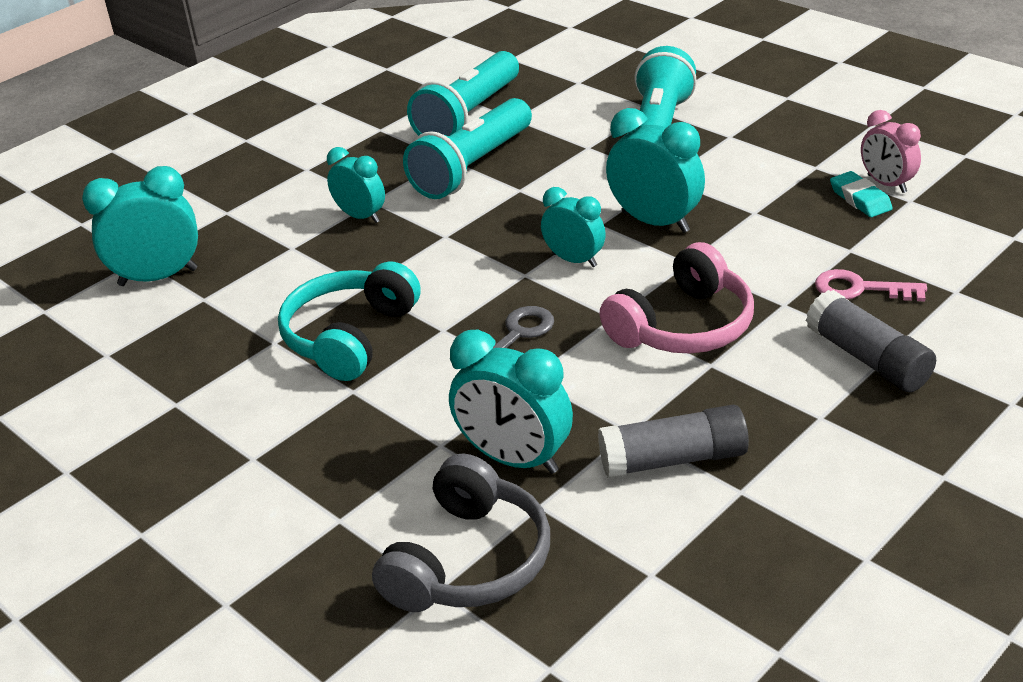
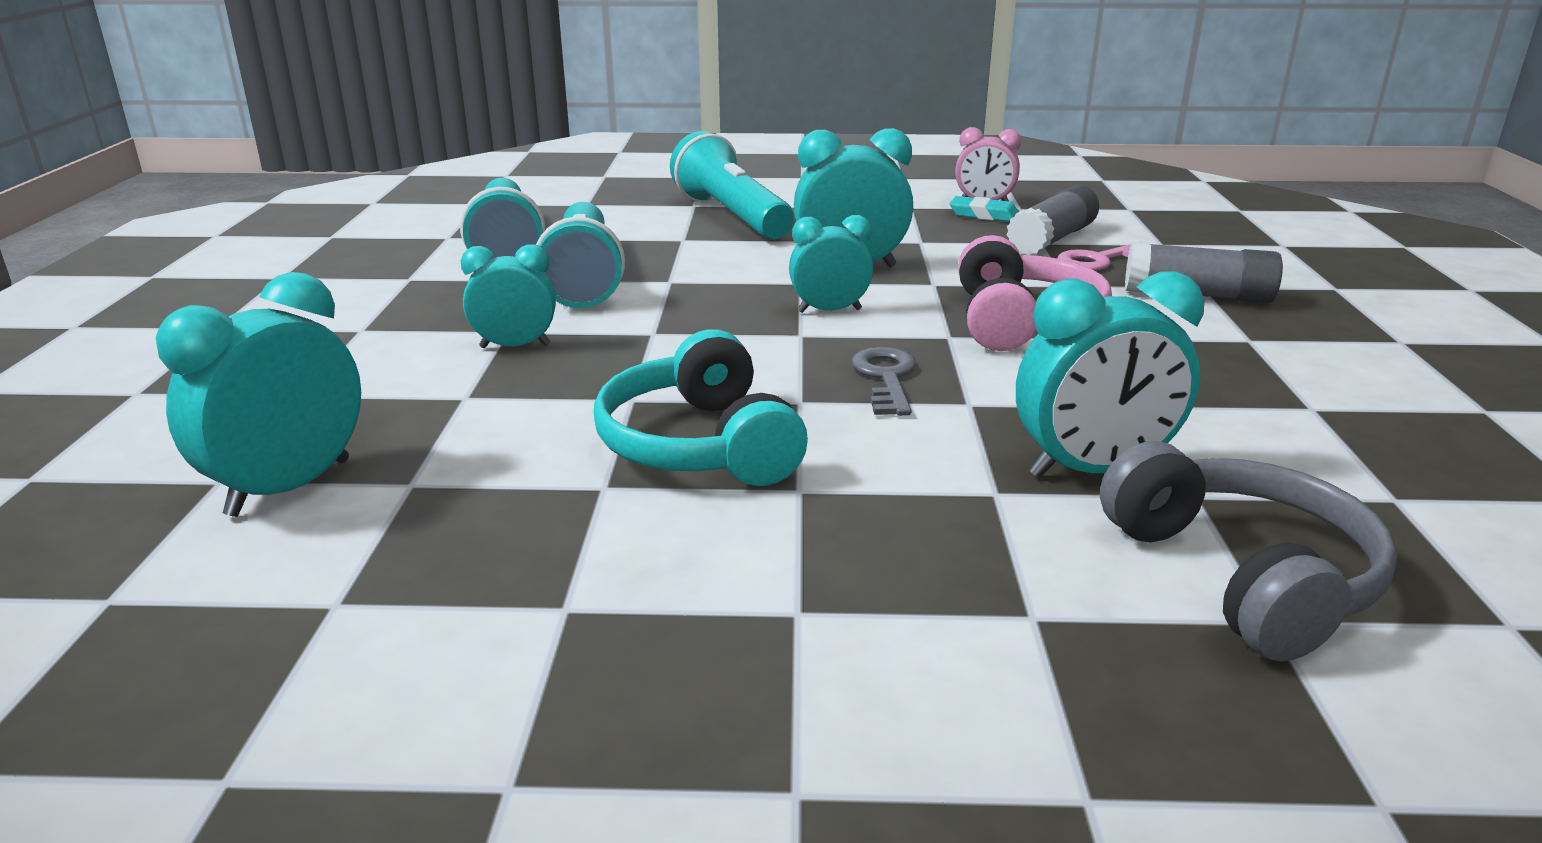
camera: 45 degrees left, 10 degrees down
grey glue stick [598,405,749,478] -> grey glue stick moved to [1007,184,1099,255]

